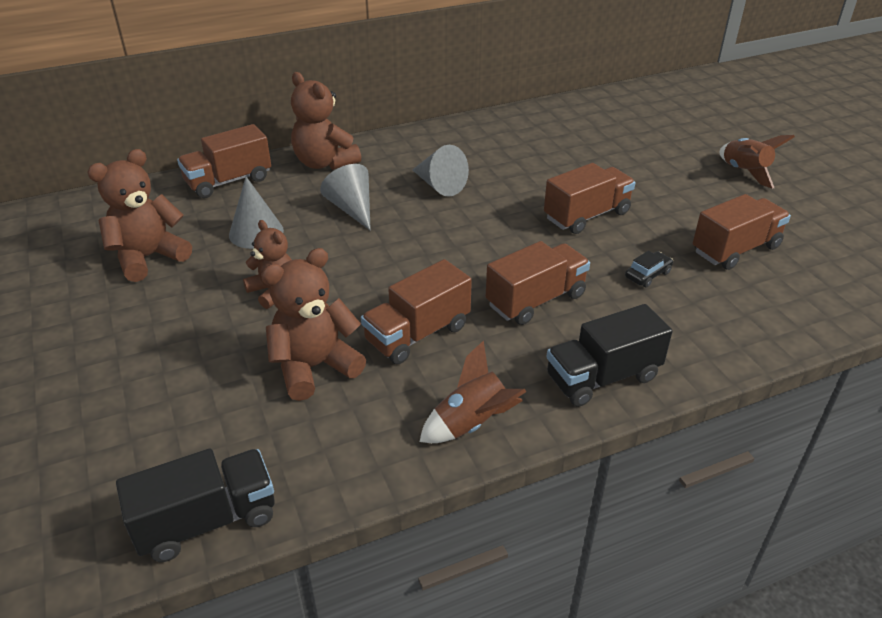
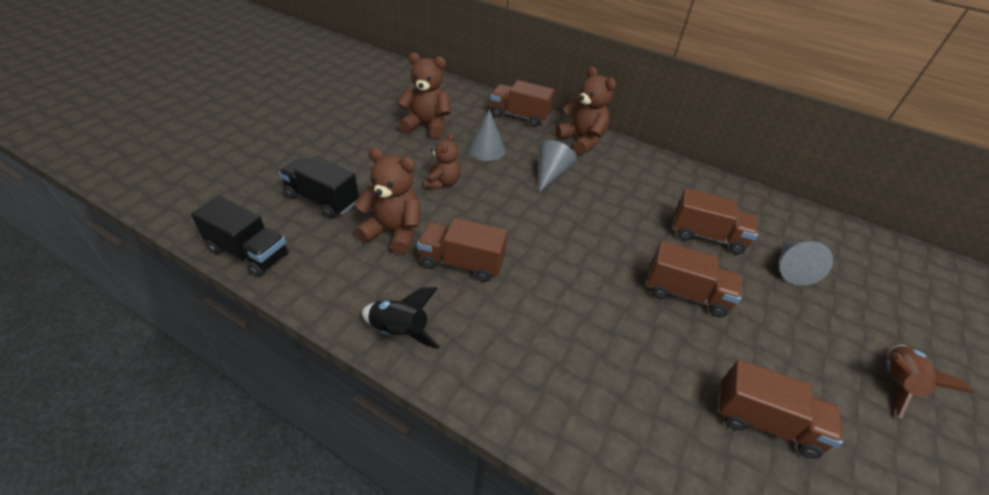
camera: 50 degrees right, 5 degrees up
brown teddy bear [291,72,361,170] -> brown teddy bear turned 135 degrees clockwise [555,66,616,155]
grey cone [413,145,469,197] -> grey cone moved to [780,241,833,286]
brown rocket [420,340,526,443] -> black rocket [362,287,440,349]
brown truck [486,241,590,325] -> brown truck moved to [673,188,758,254]
black truck [546,304,672,407] -> black truck moved to [279,156,359,218]
black car [625,251,673,288] -> none

